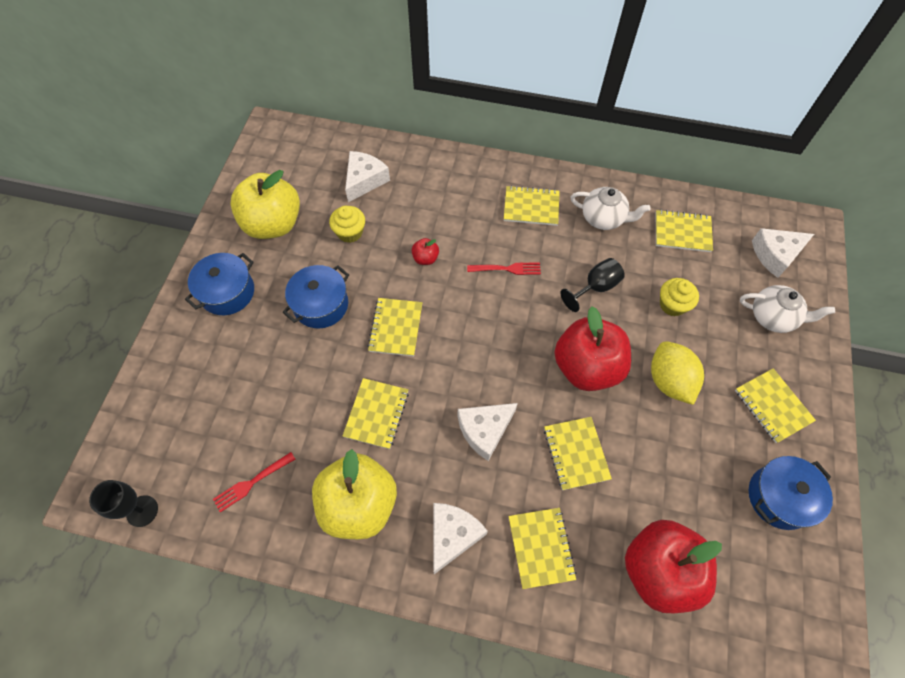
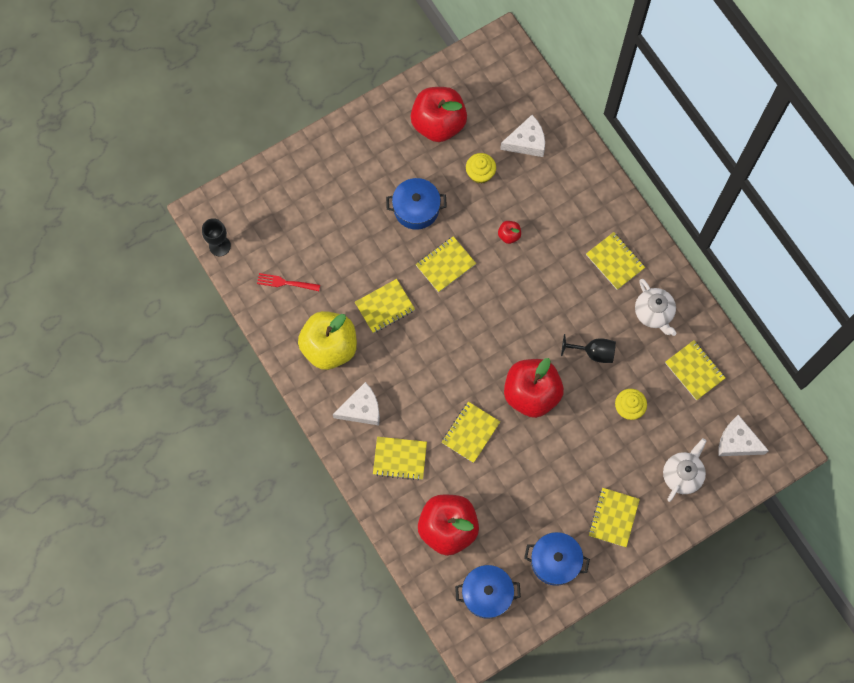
camera: 45 degrees right, 10 degrees up
blue pot [185,253,254,315] -> blue pot moved to [455,565,521,619]
yellow apple [230,170,300,239] -> red apple [411,87,467,142]
white cheese [458,403,518,461] -> none
red fork [467,263,541,275] -> none
yellow notebook [508,508,577,589] -> yellow notebook turned 60 degrees clockwise [373,437,427,481]
yellow lemon [651,341,704,405] -> none
white teapot [740,285,835,333] -> white teapot turned 120 degrees counterclockwise [663,438,706,502]

